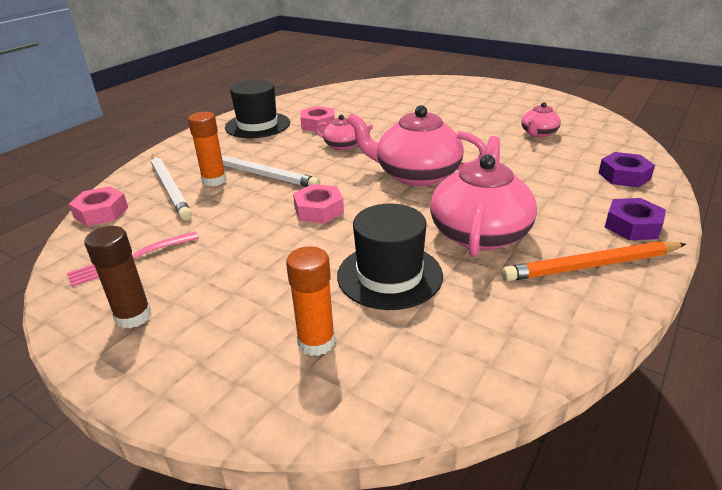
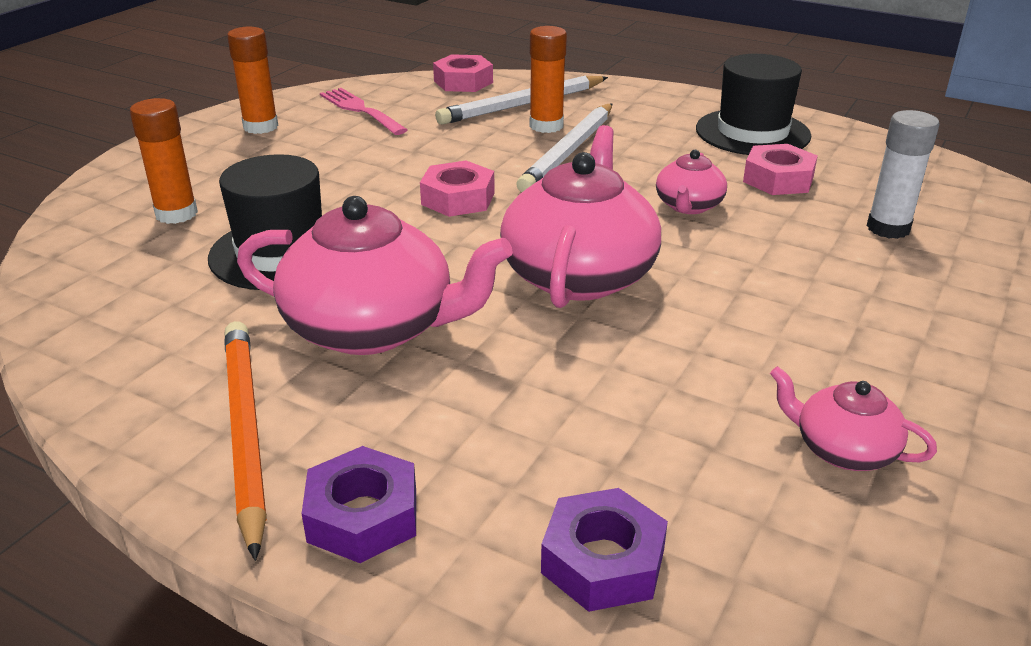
camera: 85 degrees right, 0 degrees up
brown glue stick [84,226,152,328] -> orange glue stick [227,27,278,134]
none -> white glue stick [867,110,939,239]

